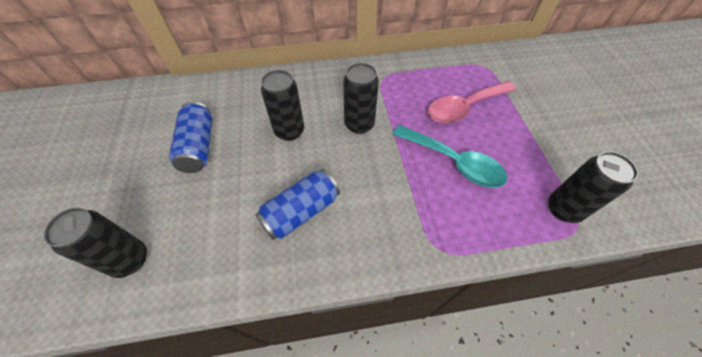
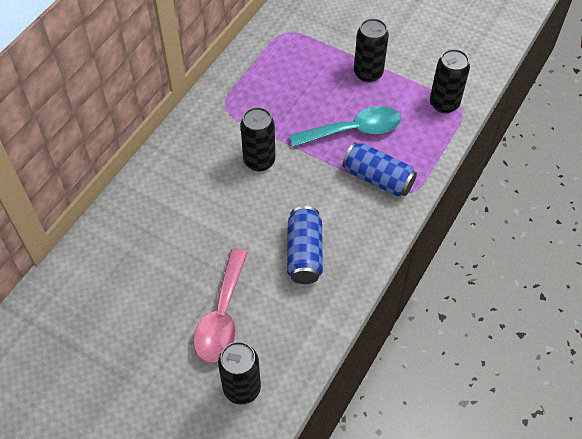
camera: 50 degrees left, 0 degrees up
blue can [169,102,213,173] -> blue can moved to [343,142,417,197]
black can [261,70,305,141] -> black can moved to [354,18,389,83]
pink spoon [428,81,516,123] -> pink spoon moved to [193,249,248,362]

